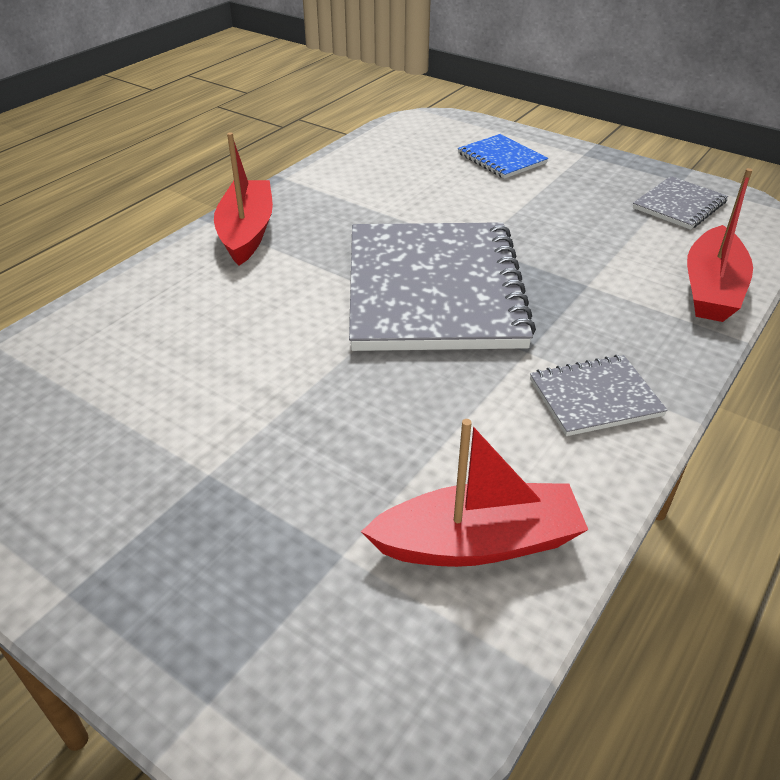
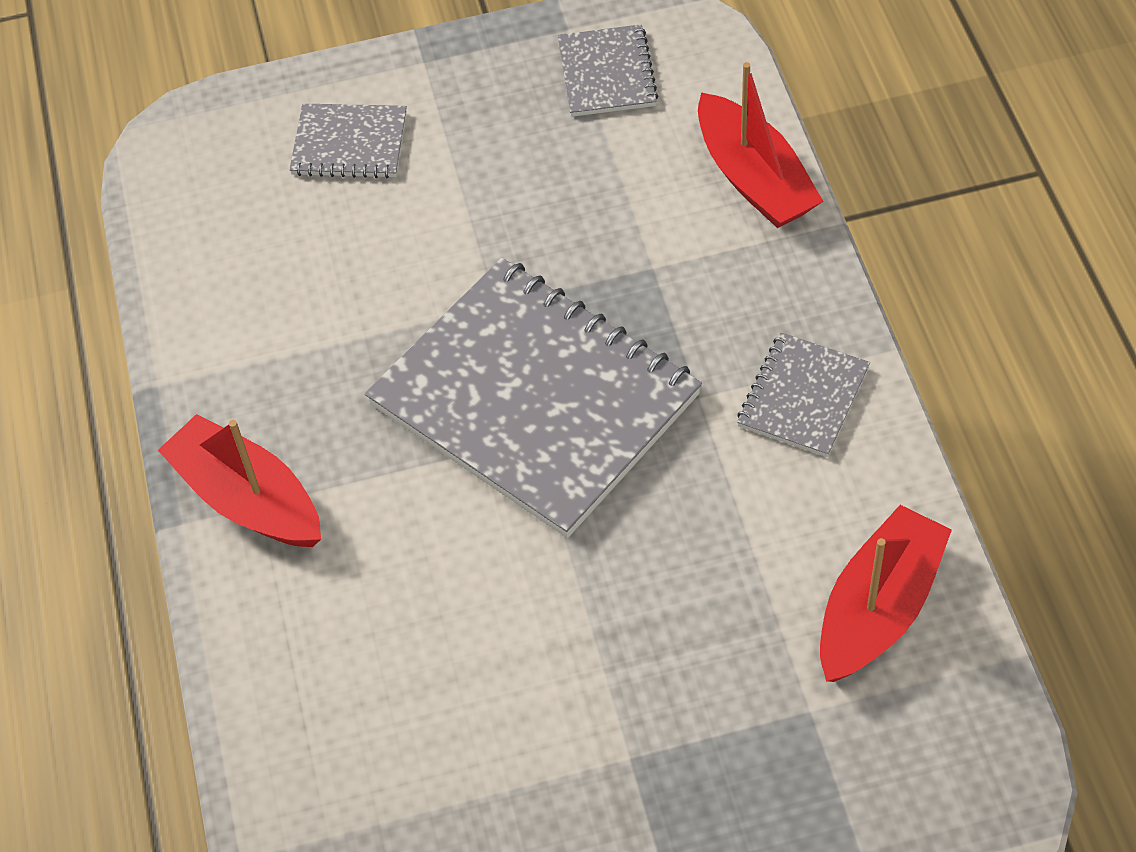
camera: 45 degrees left, 15 degrees up
blue notebook [458,134,548,179] -> grey notebook [289,103,407,178]

